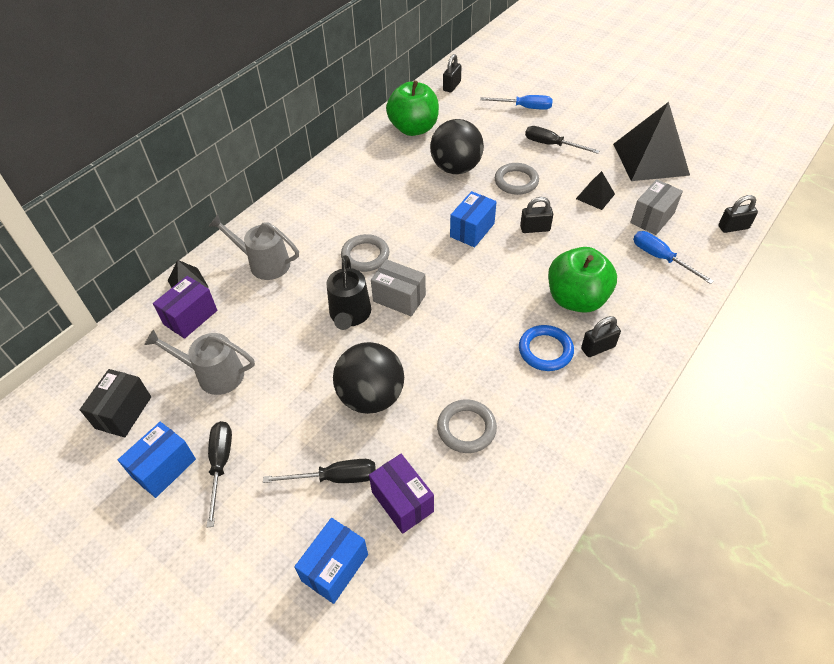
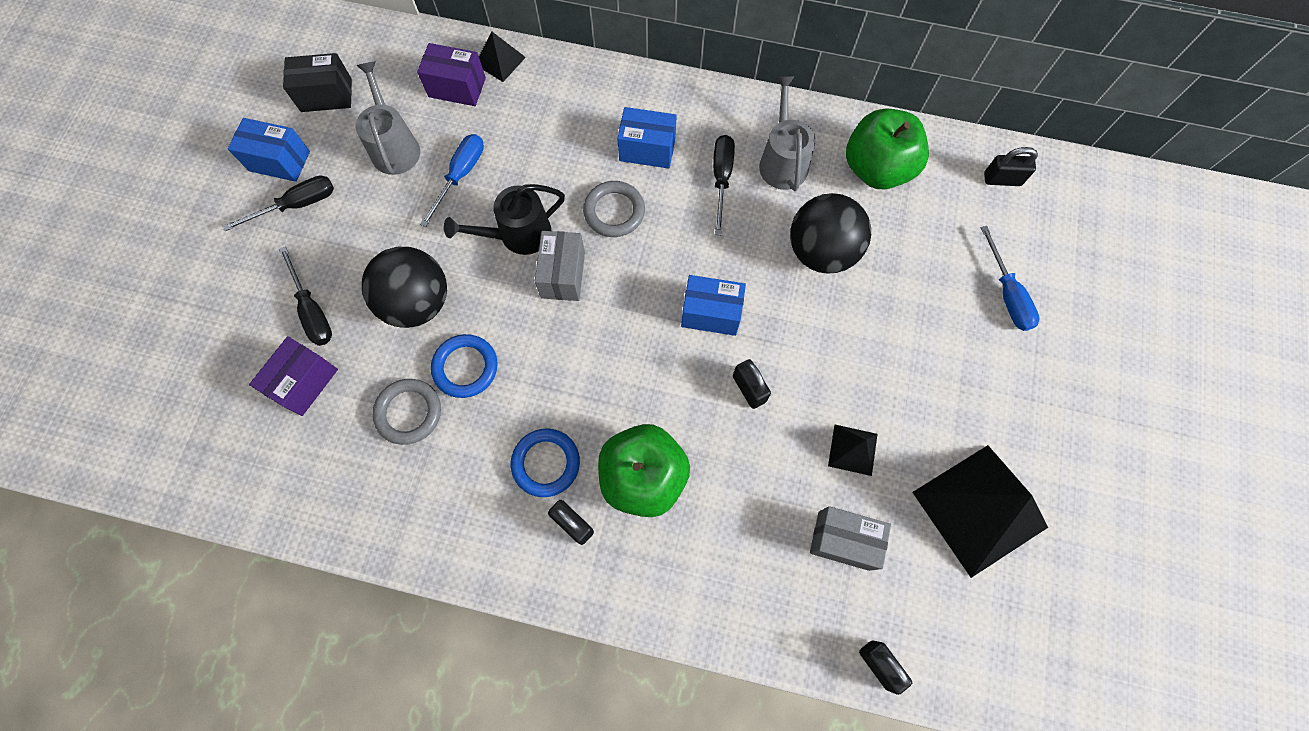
camera: 65 degrees right, 20 degrees up
grey watering can [209,215,299,280] -> grey watering can moved to [759,76,816,191]
blue box [294,518,368,604] -> blue box moved to [617,107,677,168]
grey ring [495,163,539,195] -> none
black screwdriver [525,126,599,154] -> black screwdriver moved to [713,135,735,235]
blue screwdriver [633,231,714,284] -> blue screwdriver moved to [420,134,484,227]
none -> blue ring [431,334,498,398]

